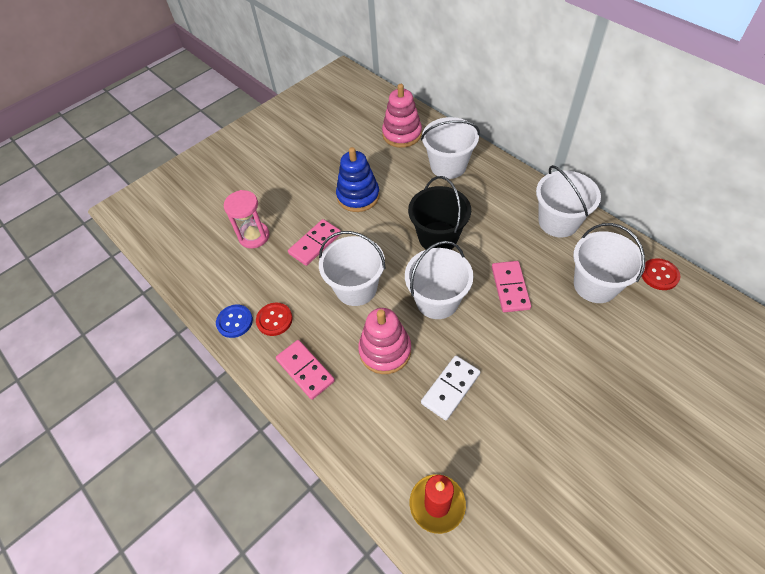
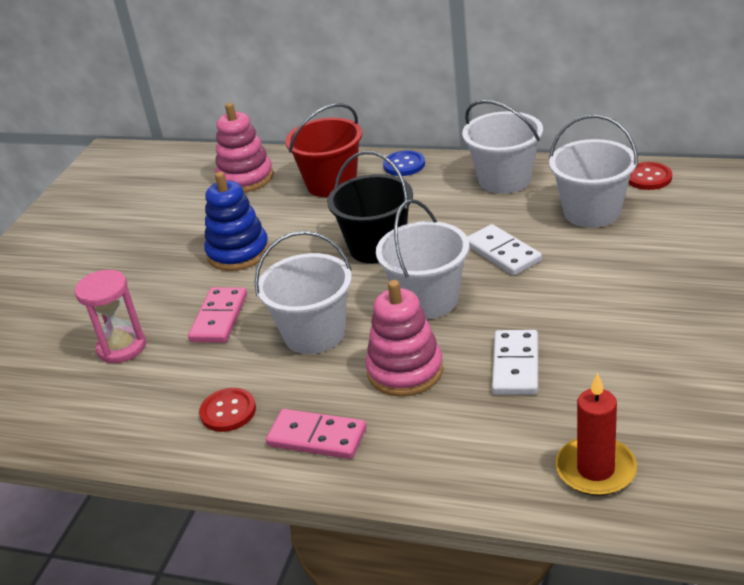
camera: 30 degrees left, 20 degrees down
blue button [216,305,253,338] -> blue button moved to [383,150,425,176]
white bucket [421,117,480,179] -> red bucket [285,103,362,197]
pink domino [492,261,531,312] -> white domino [467,224,542,276]

